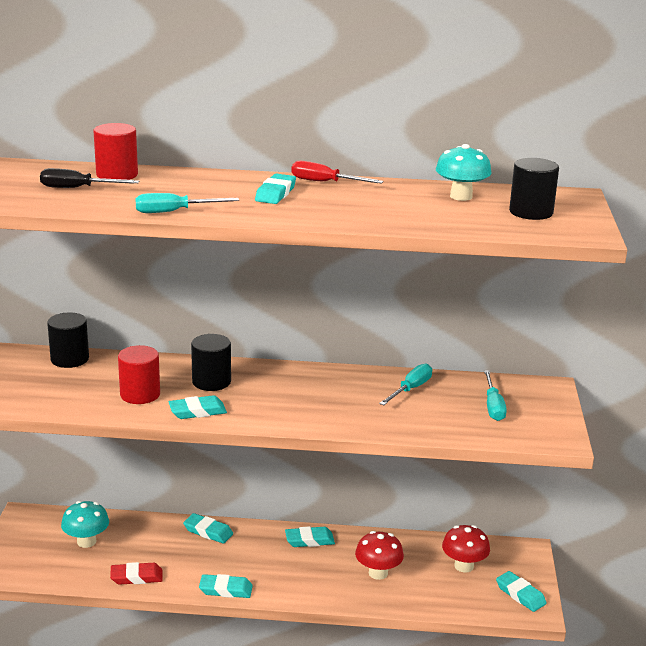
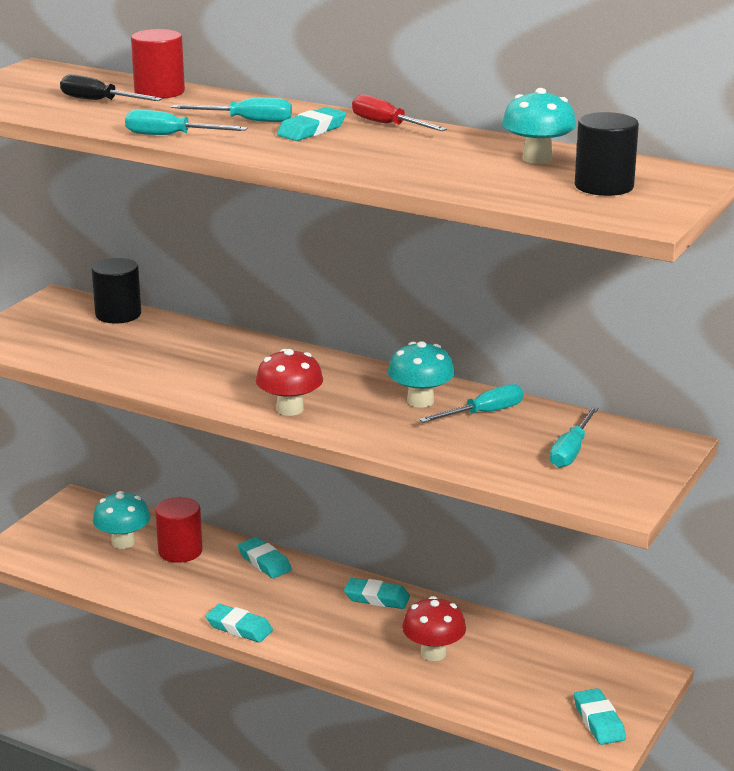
camera: 25 degrees right, 0 degrees up
red eraser [110,562,163,585] -> none
red cylinder [118,345,160,404] -> red cylinder moved to [155,497,203,563]
turquoise eraser [169,395,227,419] -> none
black cylinder [191,334,231,391] -> none
red mushroom [442,525,490,572] -> red mushroom moved to [256,349,323,416]
none -> turquoise screwdriver [171,98,292,122]
none -> turquoise mushroom [388,341,455,408]

